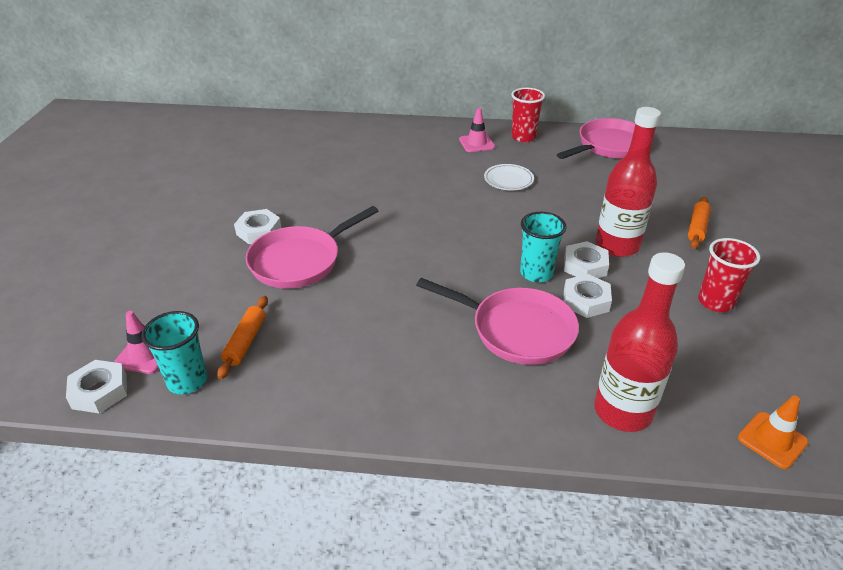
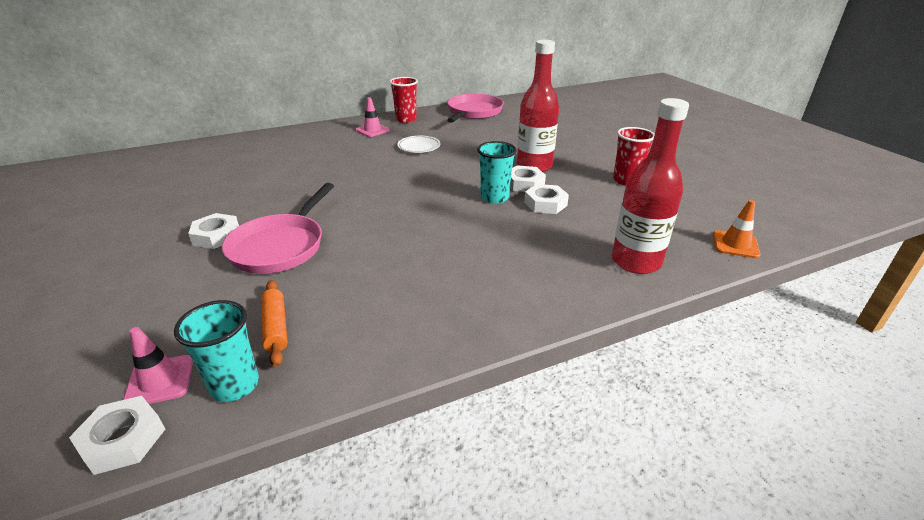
camera: 30 degrees left, 5 degrees down
pink pan [416,278,579,365] -> none
orange rolling pin [688,197,711,249] -> none

